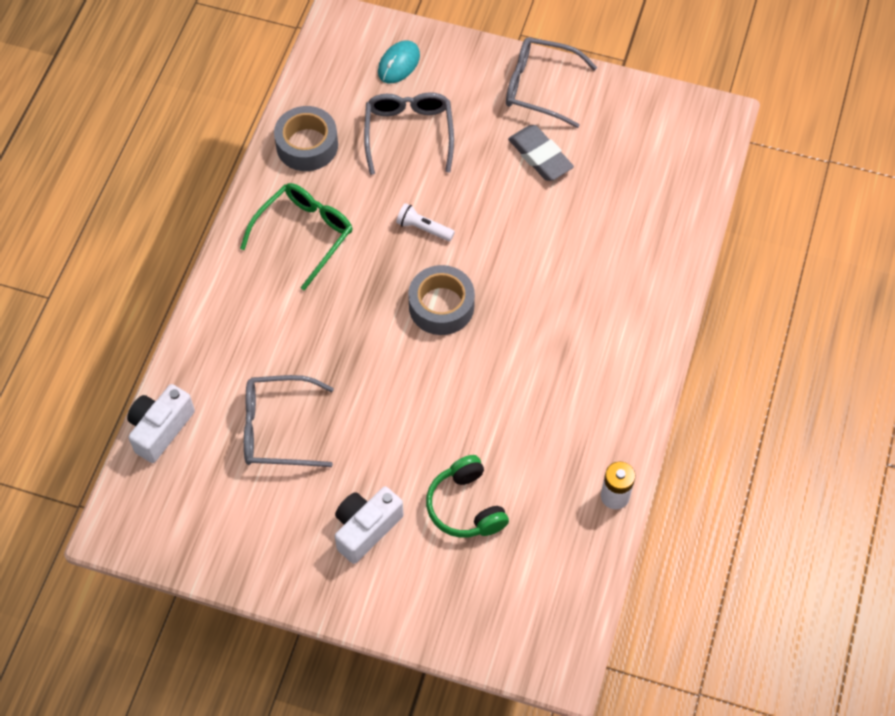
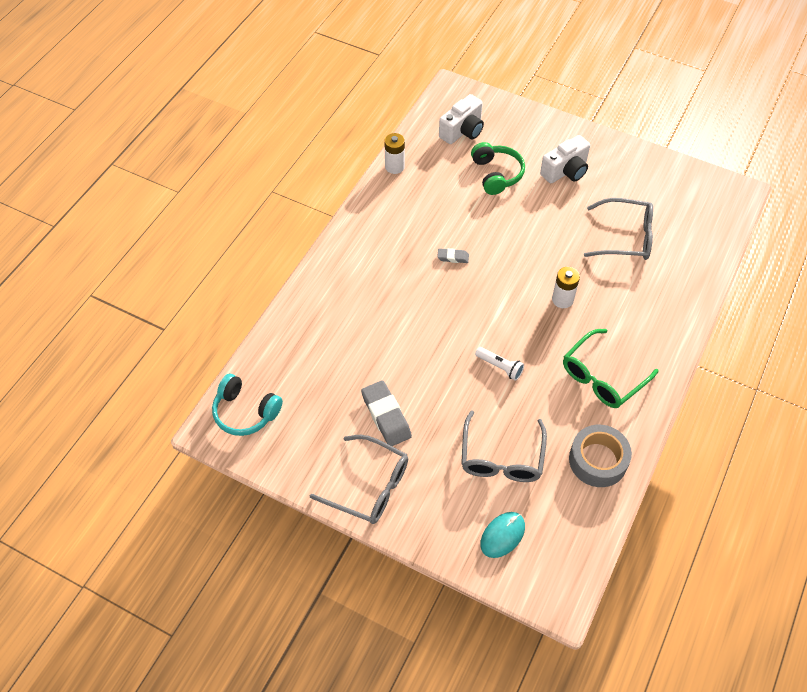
camera: 170 degrees left, 5 degrees down
white camera [127,384,195,463] -> white camera moved to [439,94,484,144]
grey tape [408,265,475,335] -> none
none -> turquoise headphones [212,374,283,436]
none -> grey eraser [437,248,469,263]
none -> white battery [552,267,580,308]

